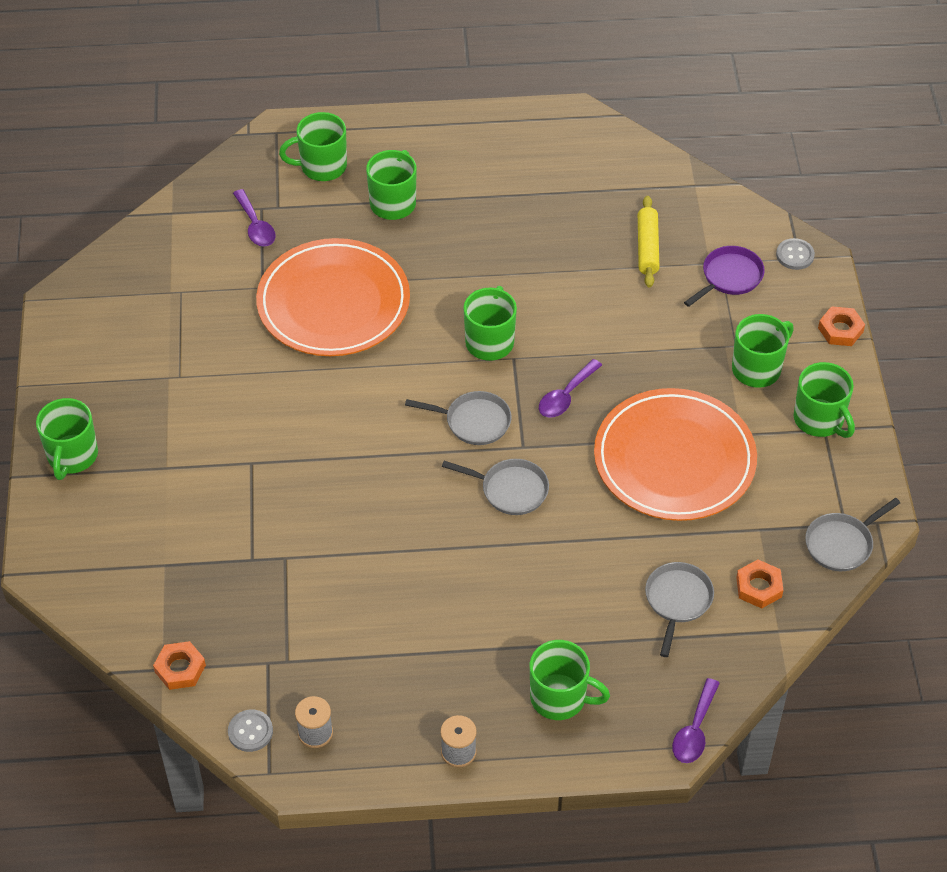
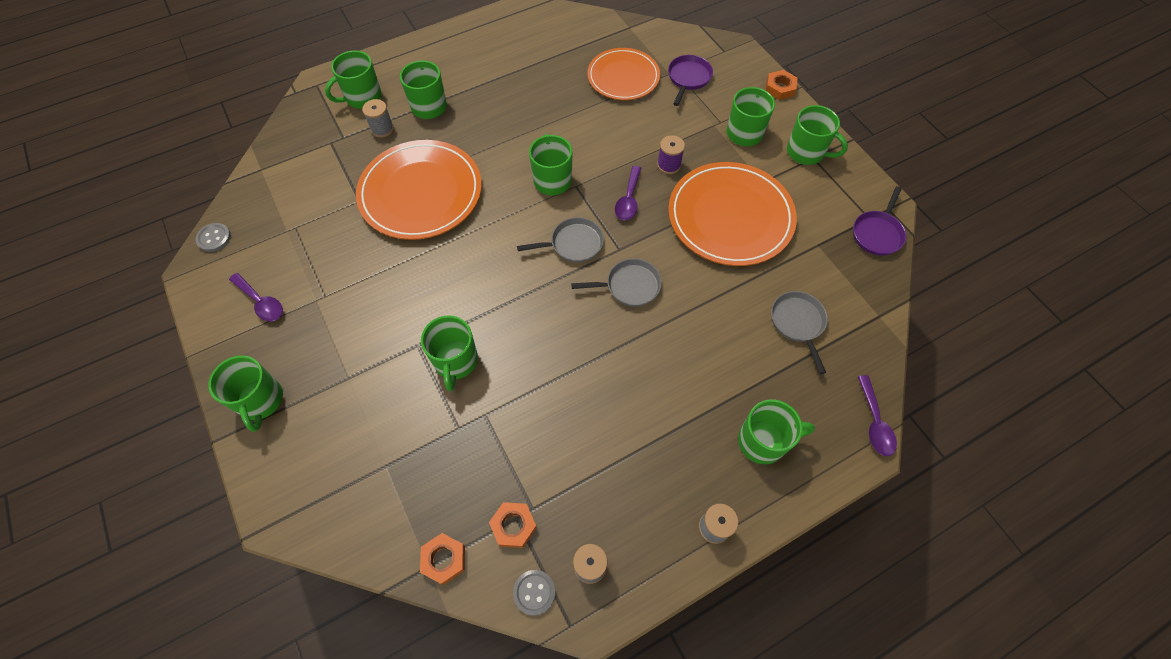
camera: 25 degrees left, 10 degrees up
purple spoon [233,189,276,247] -> purple spoon moved to [229,273,283,321]
yellow rolling pin [638,196,660,288] -> orange plate [587,48,660,100]
orange nut [736,560,783,608] -> orange nut moved to [489,502,537,548]
grey button [776,238,815,270] -> grey button moved to [195,223,231,252]
grey pan [805,498,900,571] -> purple pan [853,186,906,256]
none -> grey spool [362,99,394,138]
none -> green mug [421,315,478,391]
none -> purple spool [657,135,685,174]

